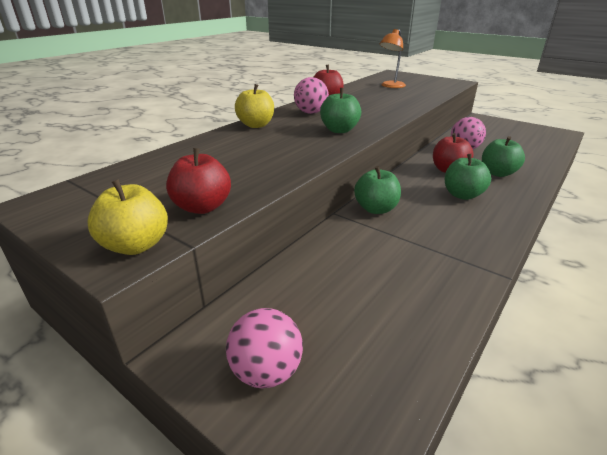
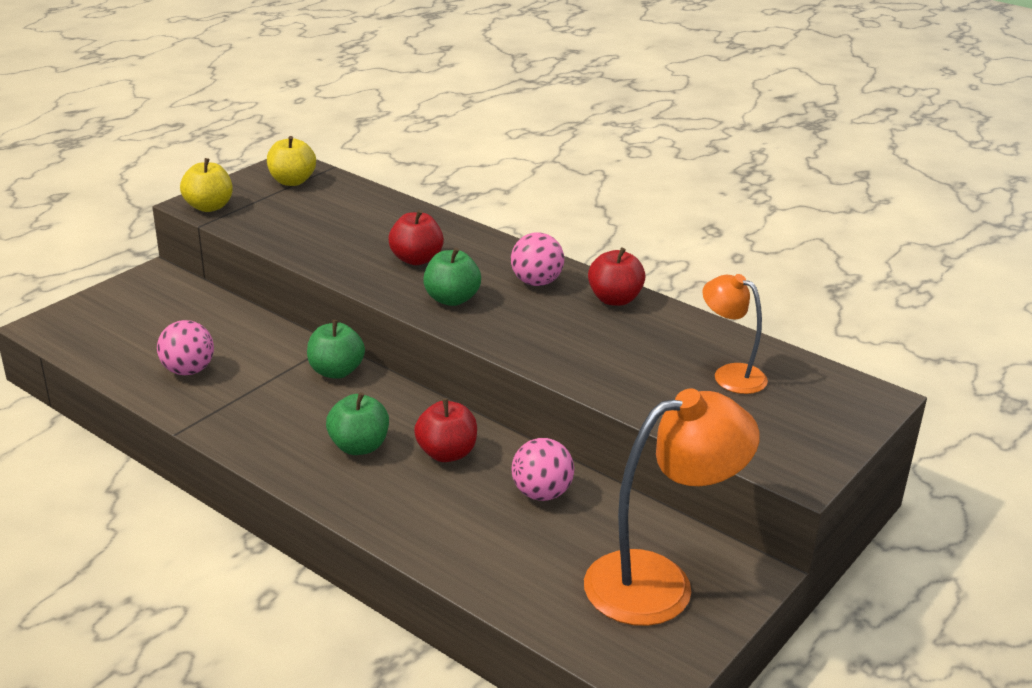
camera: 90 degrees right, 0 degrees up
red apple [166,148,231,214] -> red apple moved to [388,210,444,265]
pink ball [226,308,303,388] -> pink ball moved to [157,320,214,375]
yellow apple [235,84,274,128] -> yellow apple moved to [267,136,316,186]
green apple [482,136,525,177] -> none
none -> orange lamp [584,389,760,626]

